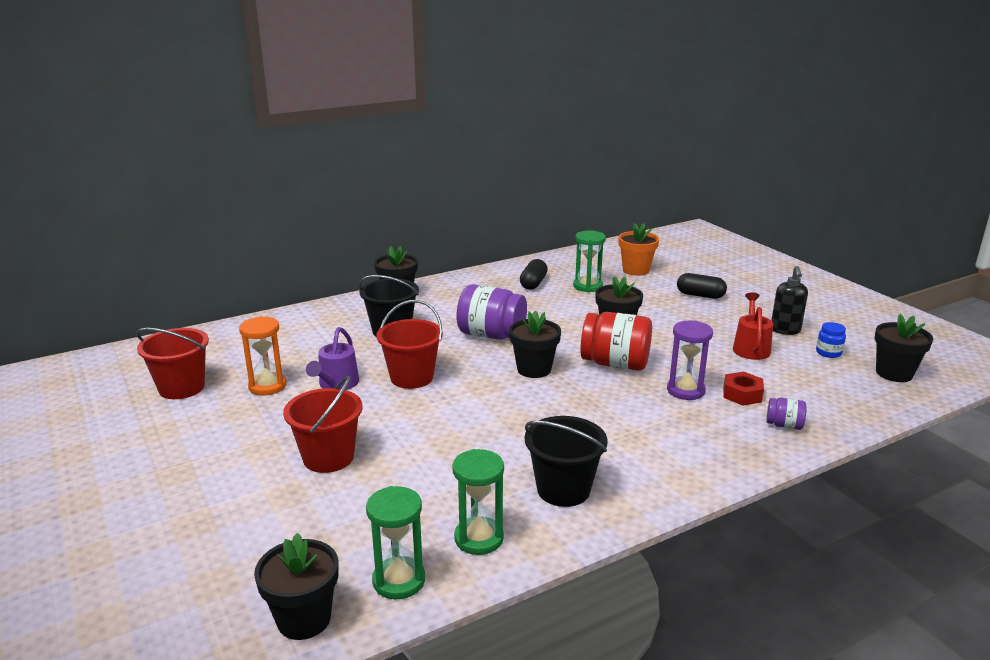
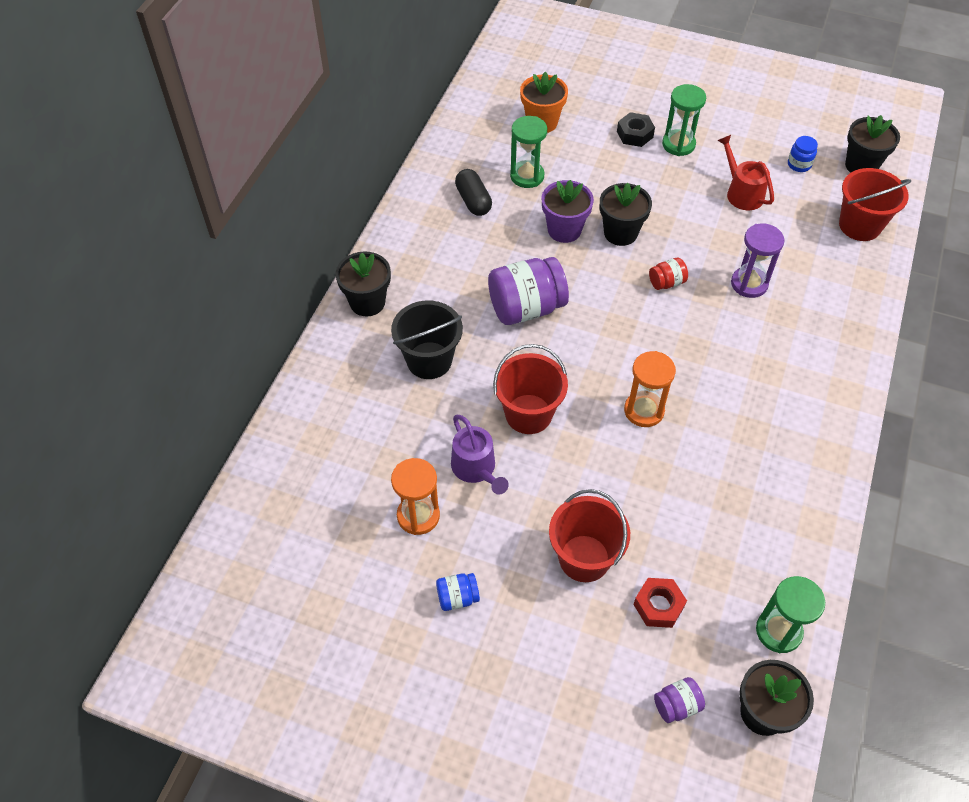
camera: 40 degrees left, 30 degrees up
red bucket [136,328,209,399] -> red bucket moved to [839,168,911,241]
green hourglass [452,449,504,555] -> green hourglass moved to [662,84,706,156]
black flower pot [509,310,561,378] -> none
black bucket [525,416,608,507] -> none
red jar [581,312,652,371] -> red jar [649,258,688,290], size x0.48
black capsule [677,273,727,299] -> black nut [617,112,655,147]
red nut [723,372,764,405] -> red nut moved to [633,578,687,628]
purple jar [767,398,807,430] -> purple jar moved to [654,677,705,723]
black soap dispenser [771,266,808,335] -> none
none -> blue jar [436,573,480,611]
none -> purple flower pot [541,180,594,243]
none -> orange hourglass [624,351,676,427]

